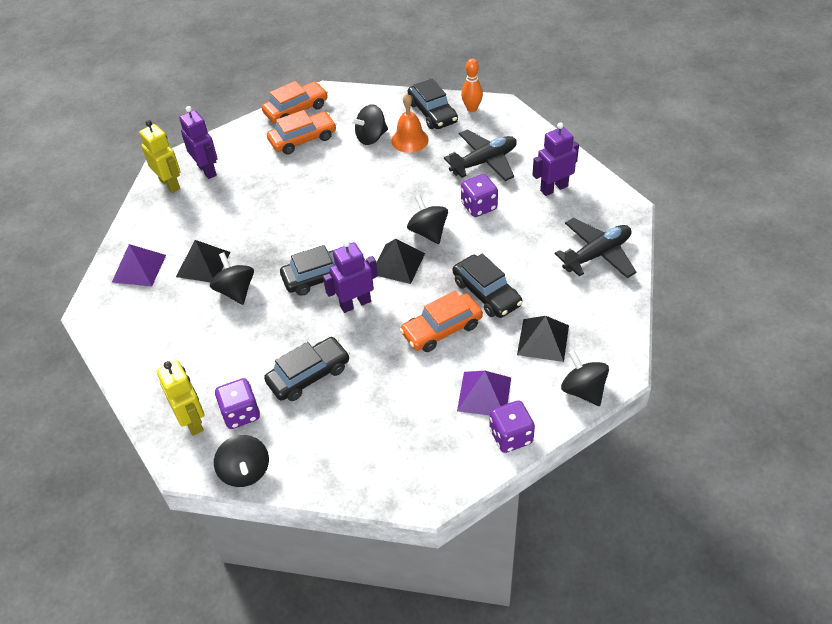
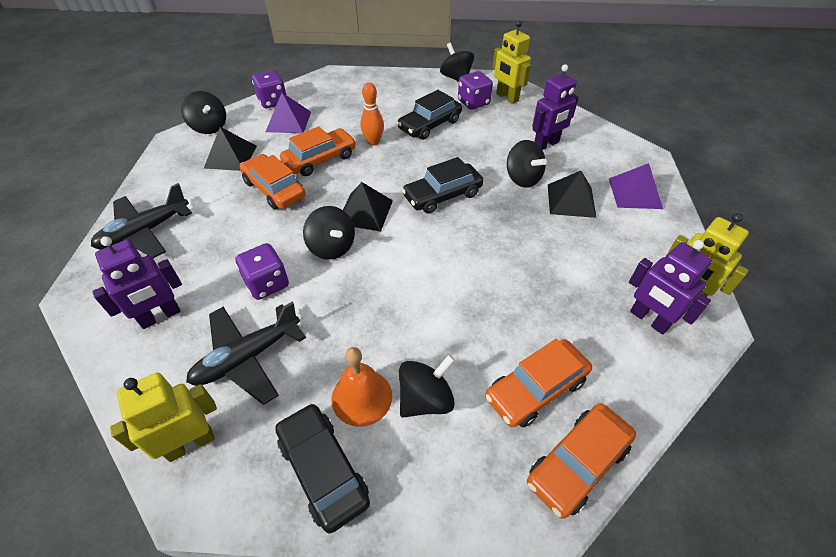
camera: 170 degrees right, 0 degrees up
purple robot [323,240,378,313] -> purple robot moved to [532,64,579,150]
black car [453,254,522,318] -> orange car [240,154,306,210]
orange bowling pin [461,59,483,112] -> orange bowling pin moved to [360,82,384,146]
none -> yellow robot [110,372,217,462]

